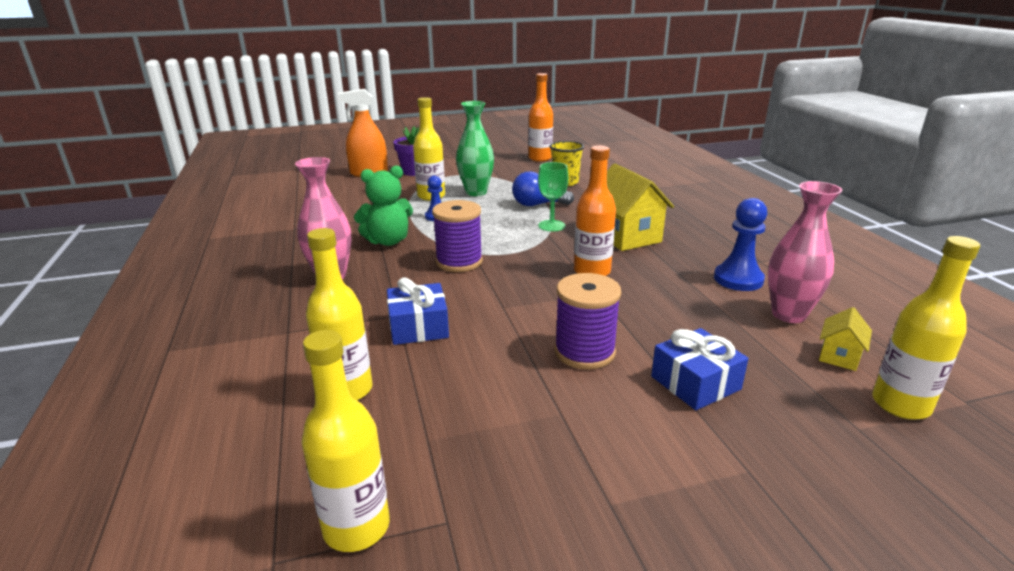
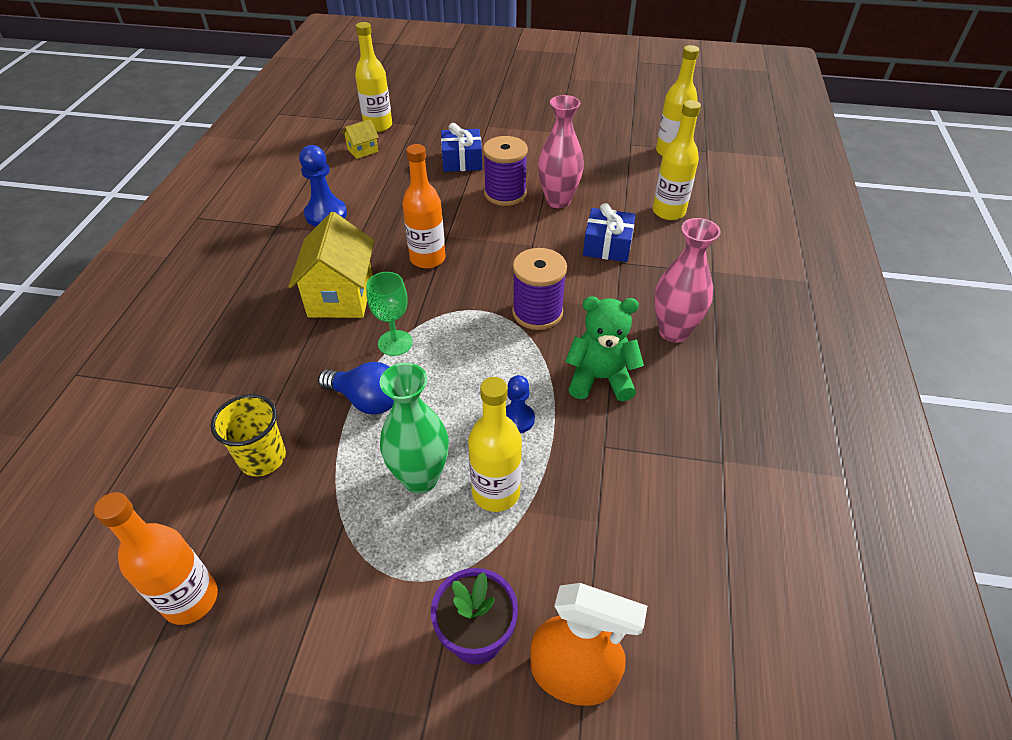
camera: 155 degrees left, 20 degrees up
pink vase [768,181,842,323] -> pink vase moved to [538,95,584,208]

